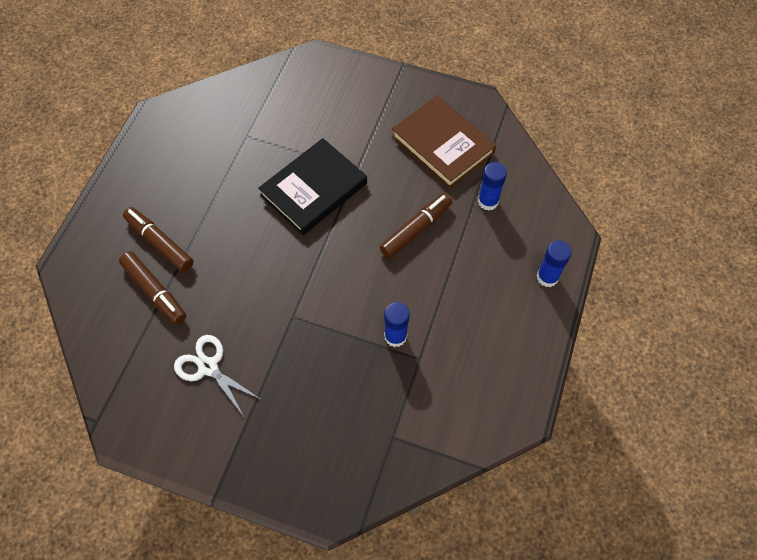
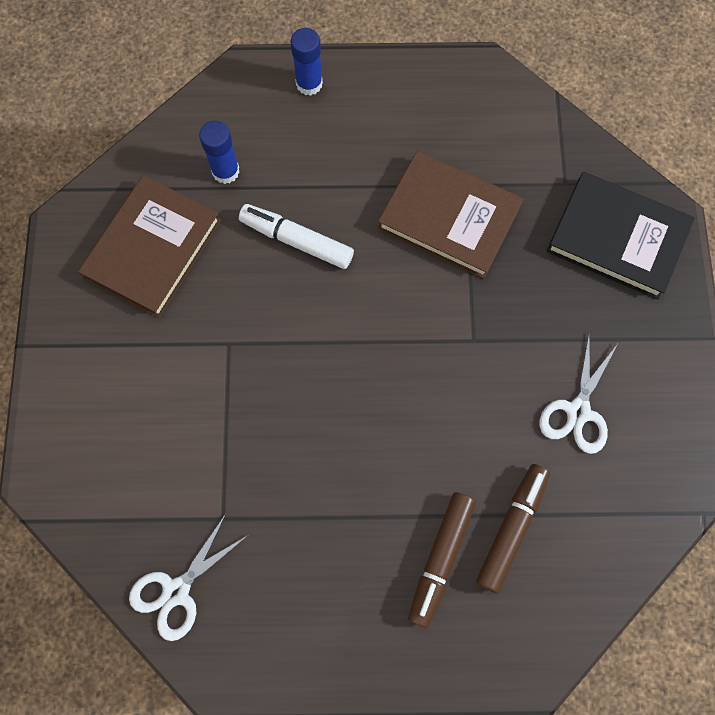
camera: 110 degrees left, 10 degrees up
black book [258,138,367,235] -> black book moved to [547,172,695,299]
brown marker [380,193,452,259] -> white marker [239,204,354,269]
blue glue stick [384,302,410,347] -> brown book [378,151,524,279]
none -> white scissors [129,514,247,641]

